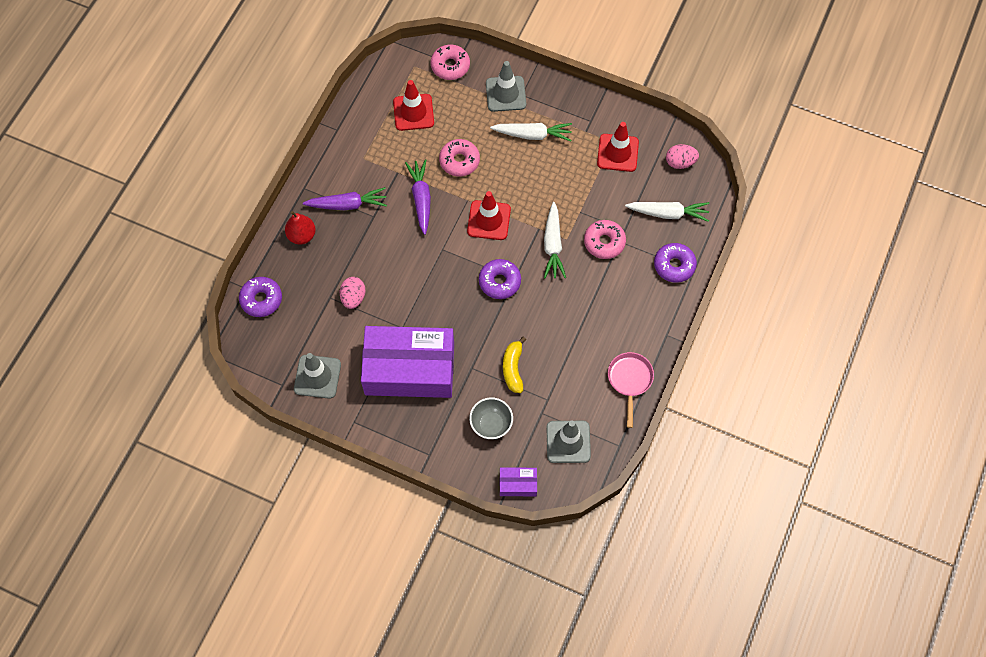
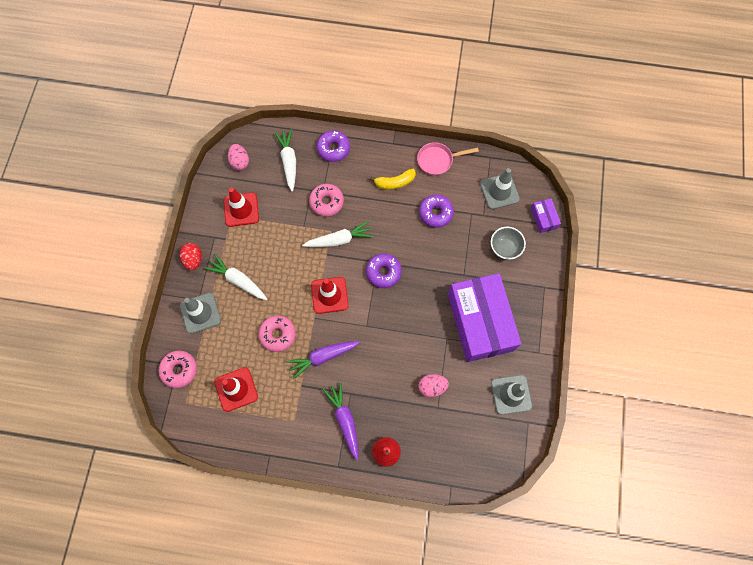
camera: 105 degrees left, 5 degrees up
purple donut [239,277,282,317] -> purple donut moved to [419,195,454,228]
white carrot [490,123,572,141] -> white carrot turned 45 degrees counterclockwise [204,254,267,300]
yellow banana [503,337,526,393] -> yellow banana moved to [369,169,416,190]
none -> red egg [180,243,202,270]

